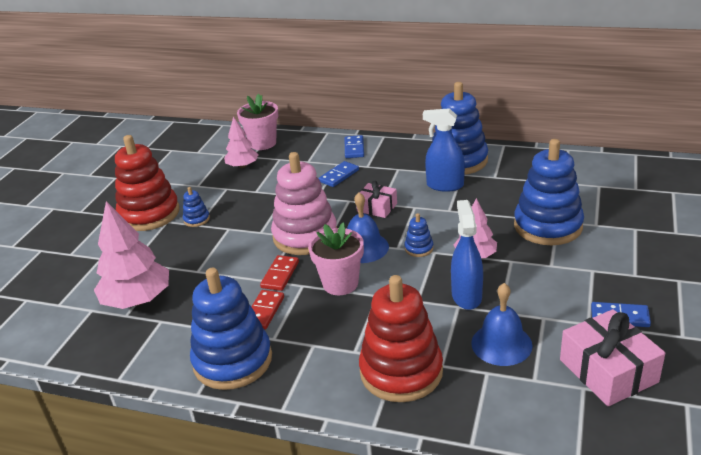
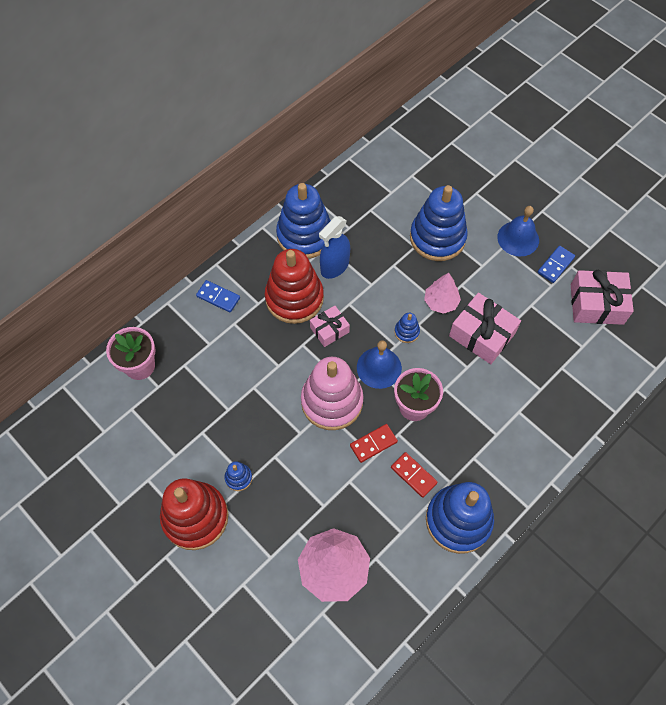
camera: 65 degrees left, 30 degrees up
pink tree [224,117,259,168] -> none
red domino [260,255,299,291] -> red domino turned 75 degrees counterclockwise [350,424,398,463]
blue domino [318,161,359,187] -> none
red stacking toy [359,275,443,402] -> red stacking toy moved to [265,249,324,324]
blue spray bottle [451,200,483,310] -> pink gift [449,292,521,364]
blue bell [471,283,533,366] -> blue bell moved to [497,206,539,257]

